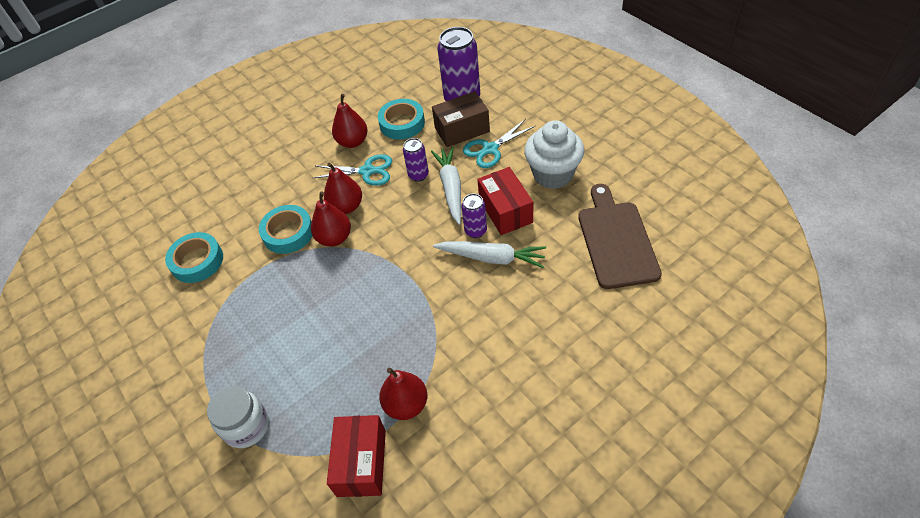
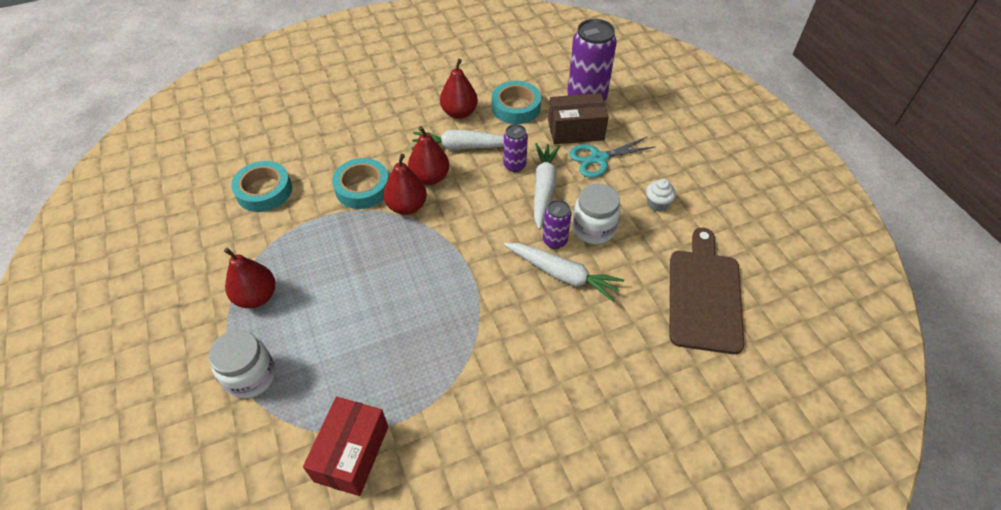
camera: 10 degrees right, 0 degrees up
turquoise scissors [313,154,392,186] -> white carrot [412,130,504,150]
red pear [379,368,427,420] -> red pear moved to [224,248,275,308]
red box [477,167,533,235] -> white jar [572,183,620,244]
white cupcake [524,120,584,189] -> white cupcake [646,179,676,212], size x0.45

